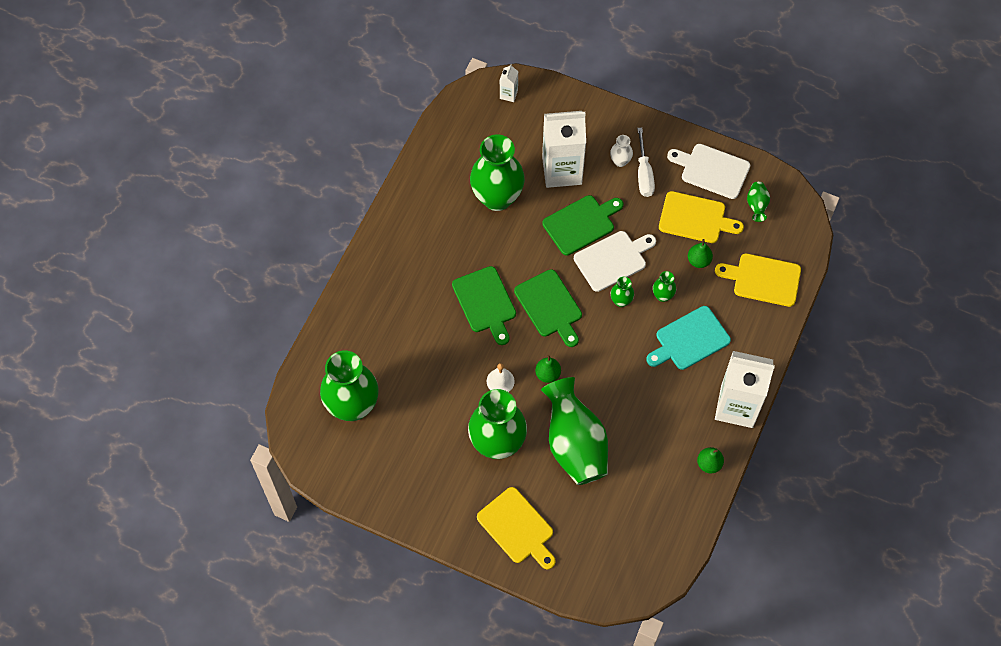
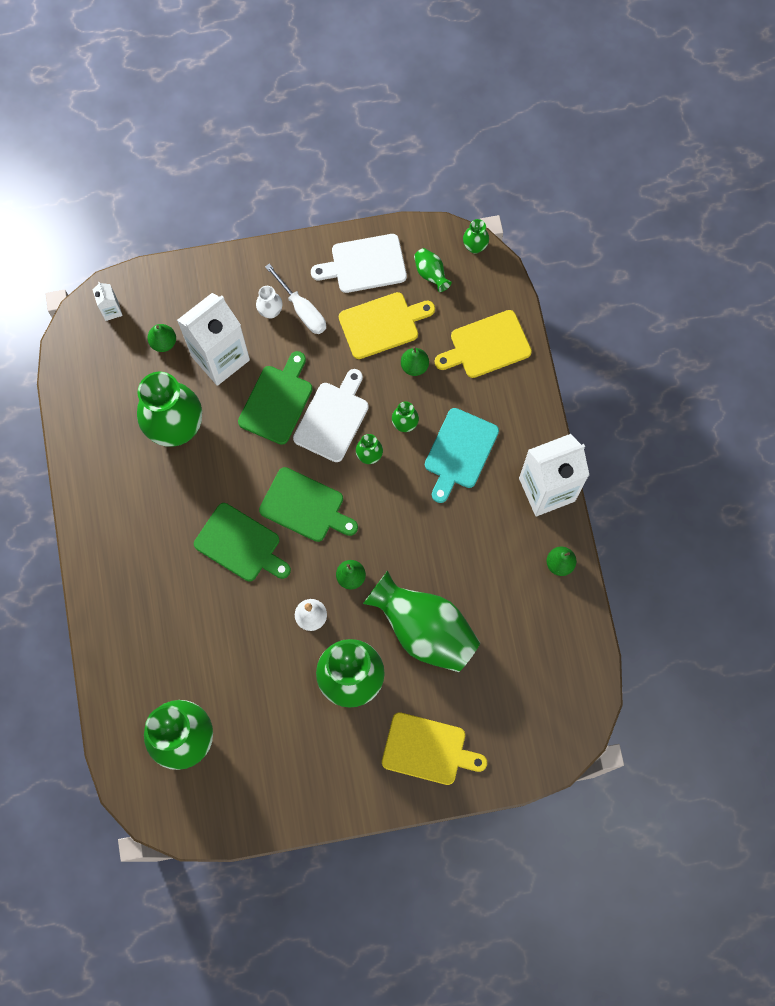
camera: 35 degrees left, 10 degrees up
none -> green pear [147,324,176,352]
none -> green vase [463,219,489,254]

